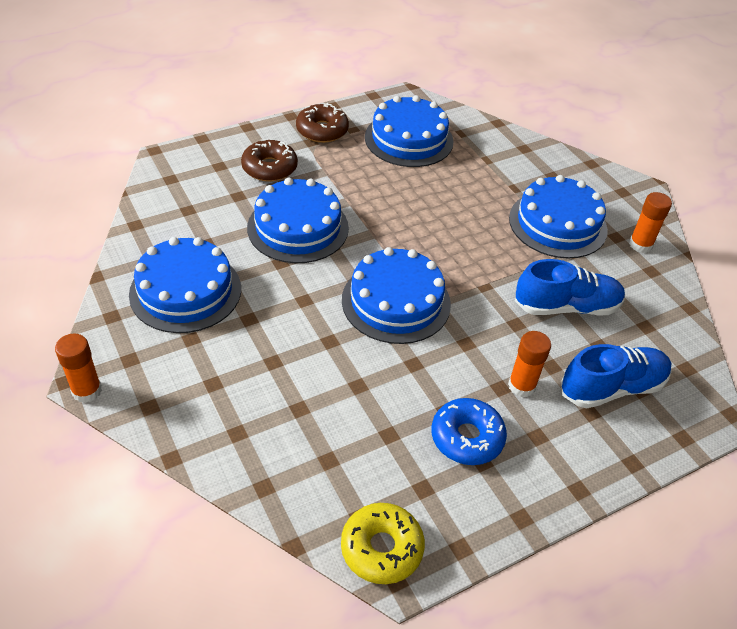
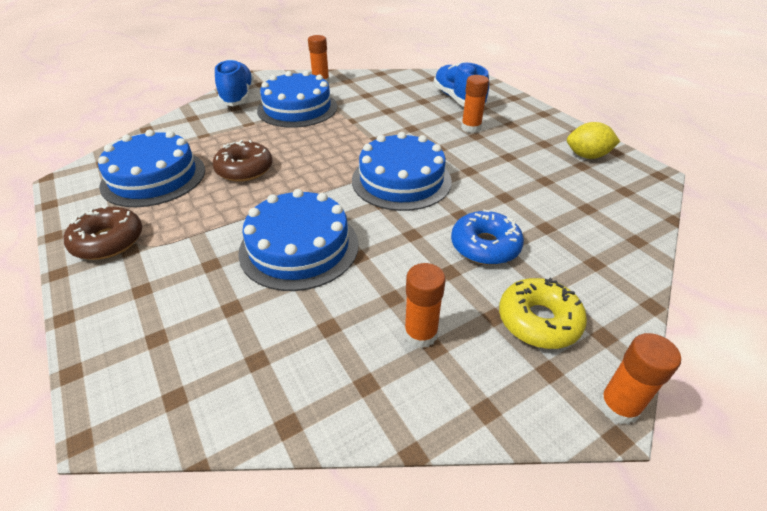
camera: 90 degrees left, 5 degrees down
blue cake [129,237,241,333] -> orange glue stick [404,263,446,348]
brown donut [241,139,298,182] -> brown donut moved to [213,140,272,182]
yellow donut [341,503,425,584] -> yellow donut moved to [499,278,587,349]
blue donut [431,398,507,465] -> blue donut moved to [451,209,524,265]
blue shoe [515,259,625,315] -> blue shoe moved to [215,59,254,106]
none -> yellow lemon [567,122,620,159]

